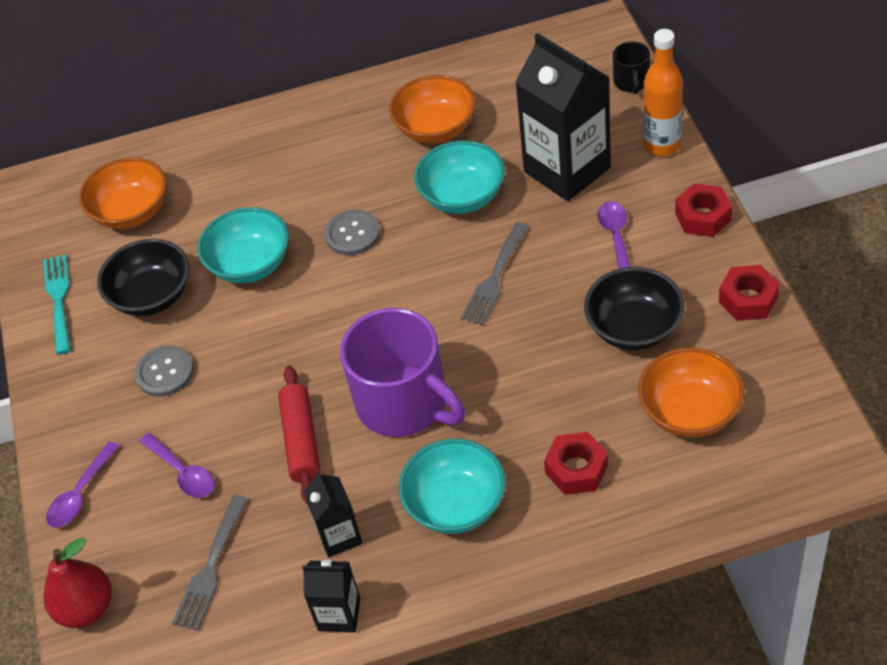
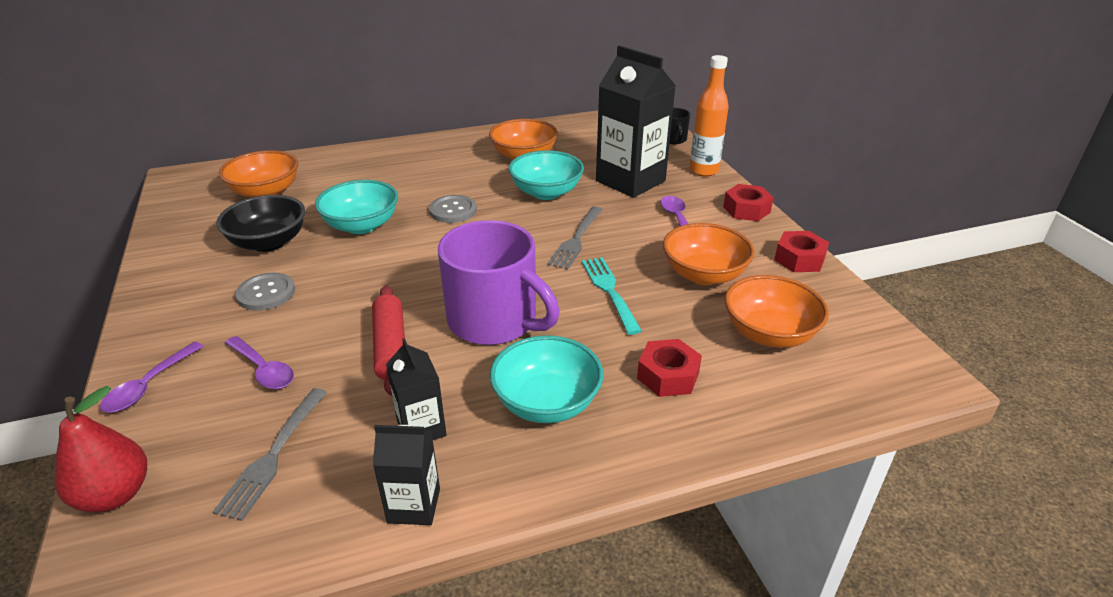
camera: 10 degrees left, 15 degrees down
turquoise fork [43,254,71,355] -> turquoise fork moved to [582,257,642,335]
black bowl [584,267,685,350] -> orange bowl [663,223,754,285]

